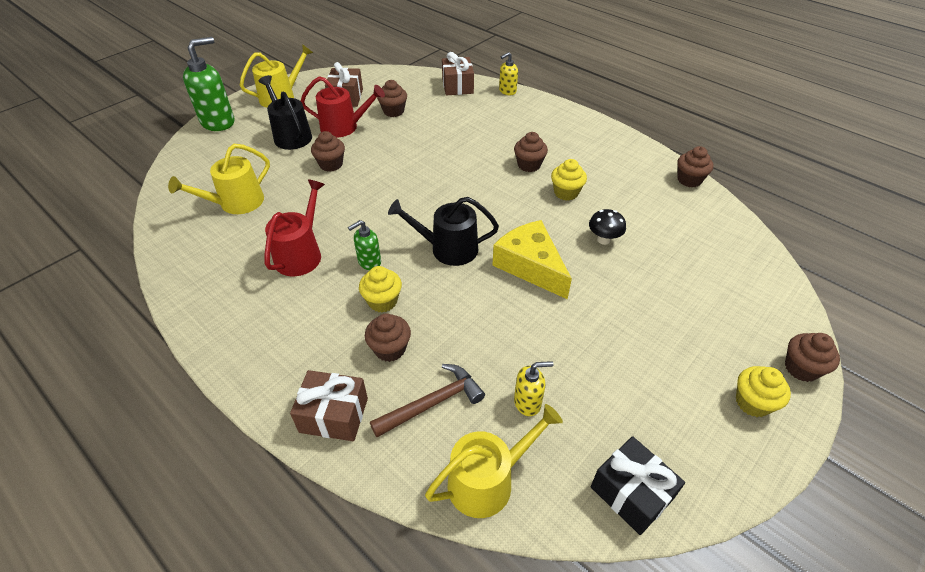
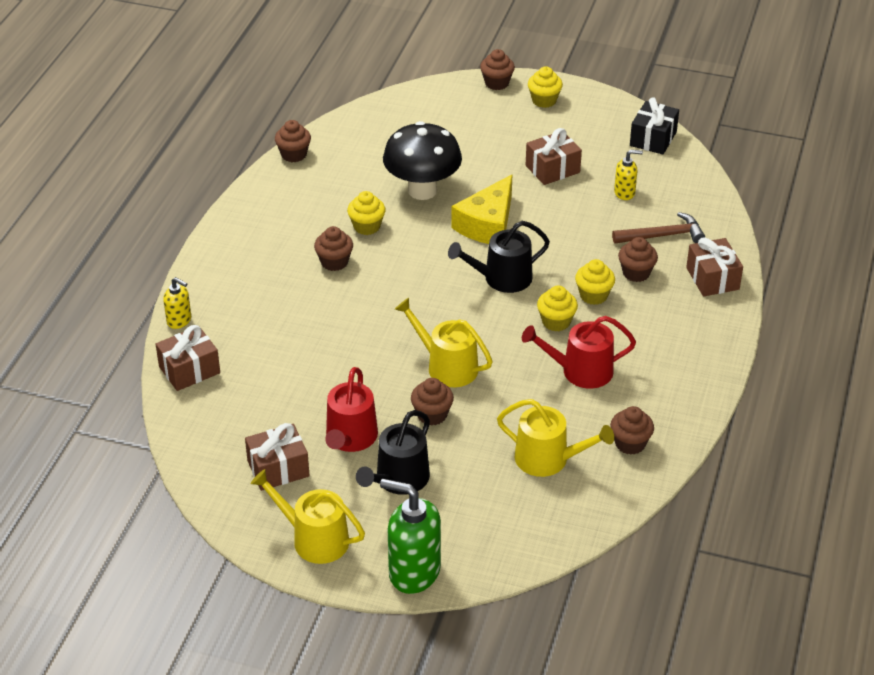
camera: 115 degrees left, 5 degrees down
red watering can [301,76,385,138] -> red watering can turned 150 degrees counterclockwise [325,367,378,452]
green soap dispenser [348,220,381,270] -> yellow cupcake [537,285,578,331]
brown hammer [370,364,485,437] -> brown hammer turned 135 degrees clockwise [612,212,705,244]
brown cupcake [377,80,407,117] -> brown cupcake moved to [610,406,654,455]
black watering can [388,197,499,266] -> black watering can turned 90 degrees clockwise [448,221,550,293]
yellow watering can [425,404,563,518] -> yellow watering can moved to [395,298,493,387]
yellow soap dispenser [514,361,553,416] -> yellow soap dispenser turned 120 degrees clockwise [614,150,643,200]
black mushroom [589,209,626,245] -> black mushroom [383,121,462,200], size x2.20
none -> brown gift [526,128,582,185]

